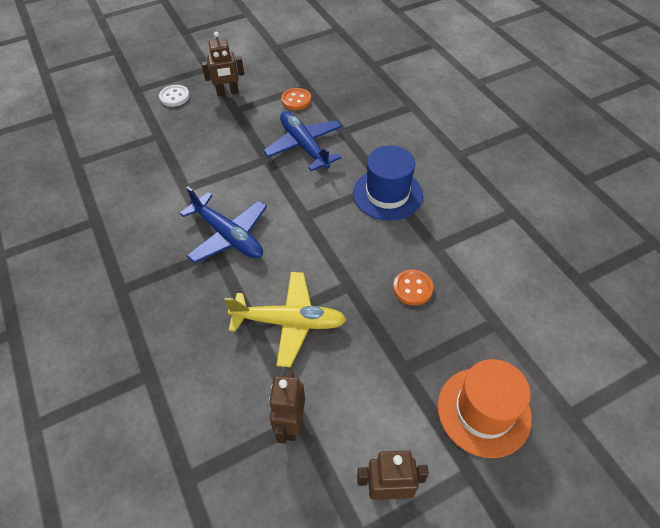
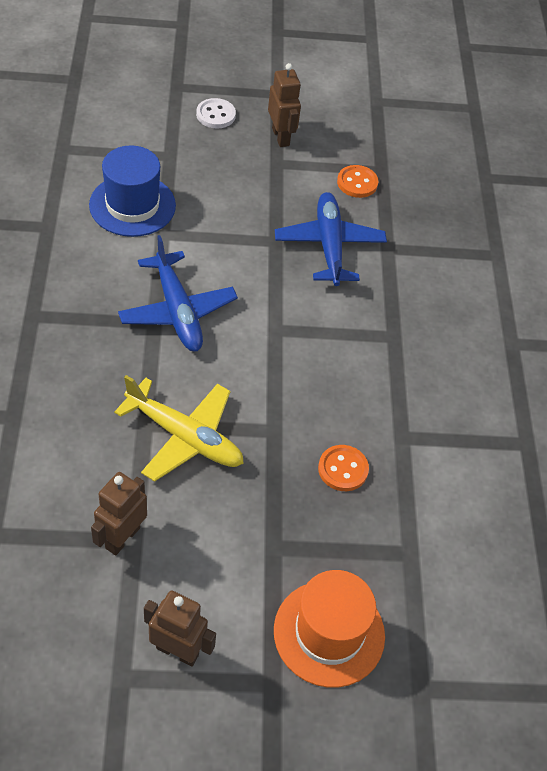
camera: 20 degrees right, 0 degrees up
brown robot [201,32,244,97] -> brown robot turned 120 degrees counterclockwise [268,63,301,147]
blue hat [353,145,423,221] -> blue hat moved to [89,145,176,237]

